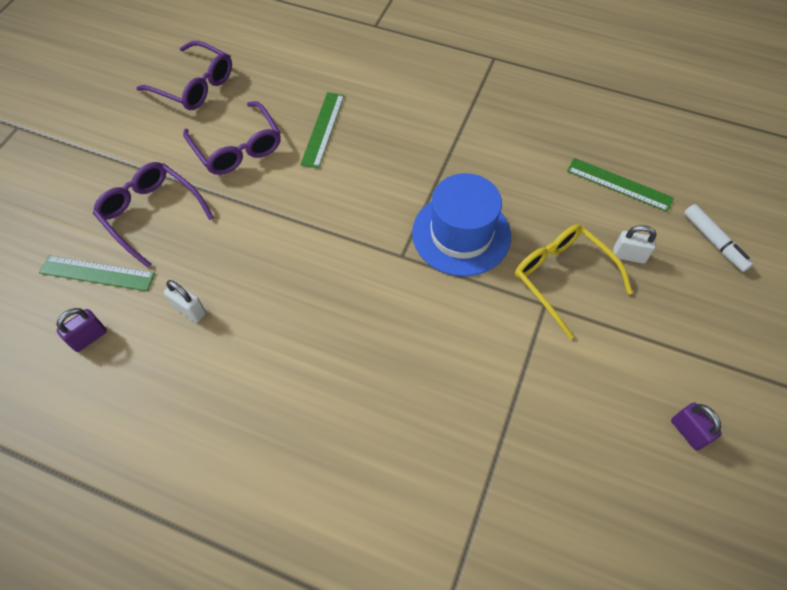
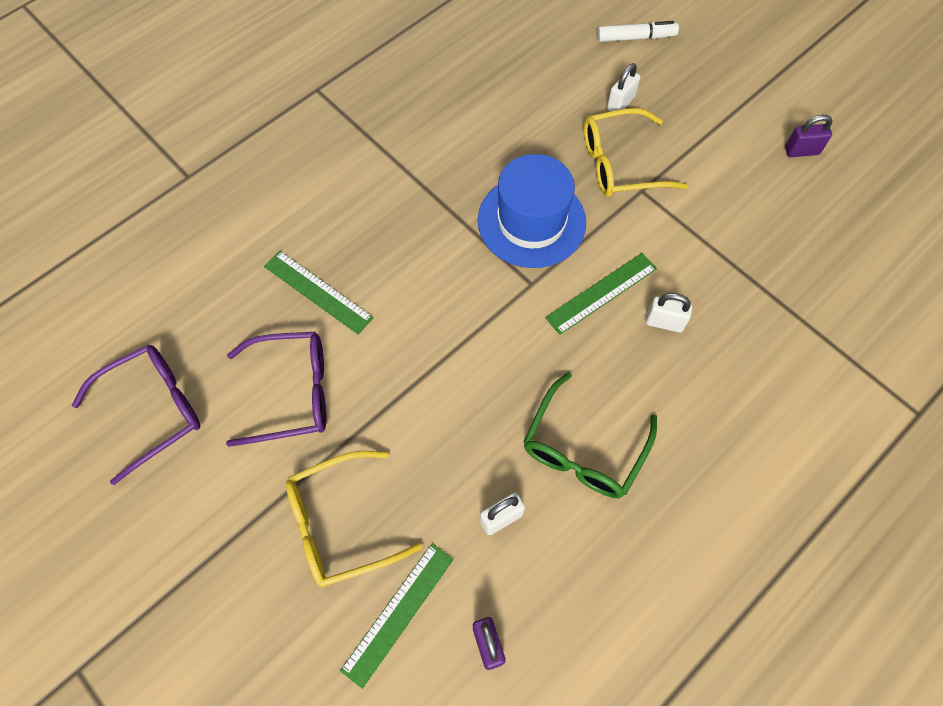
camera: 65 degrees left, 5 degrees up
purple glasses [93,162,214,268] -> yellow glasses [286,451,422,587]
green ruler [567,158,674,212] -> green ruler moved to [545,253,657,335]
none -> green glasses [524,372,657,498]
none -> white padlock [646,293,692,333]

